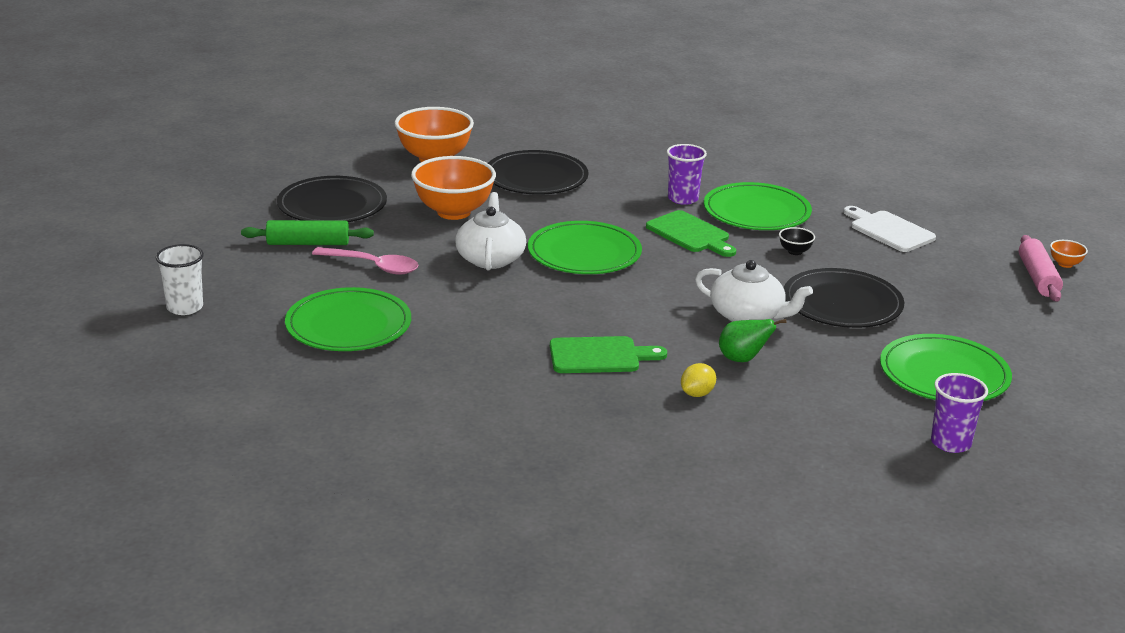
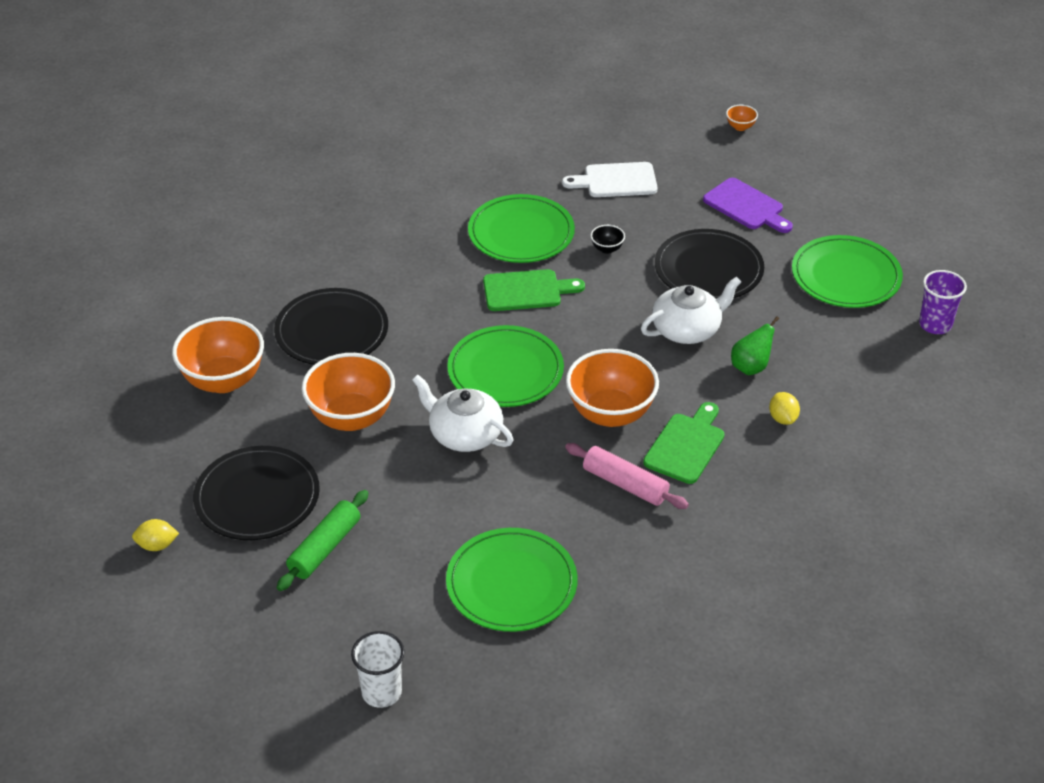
camera: 55 degrees left, 15 degrees up
pink spoon [312,247,419,275] -> none
purple cup [667,144,707,205] -> none
pink rolling pin [1019,235,1063,302] -> pink rolling pin moved to [565,443,689,509]
none -> yellow lemon [132,519,179,551]
none -> orange bowl [566,349,659,427]
none -> purple cutting board [703,178,793,233]

